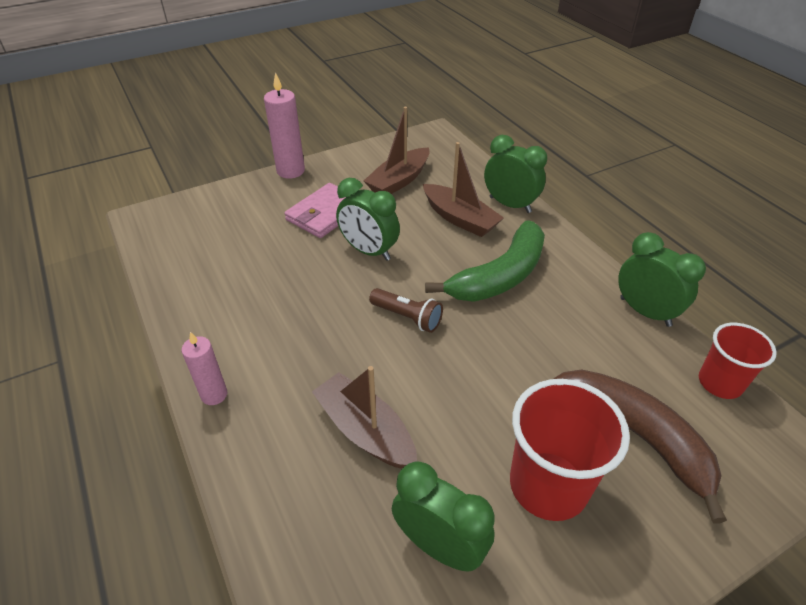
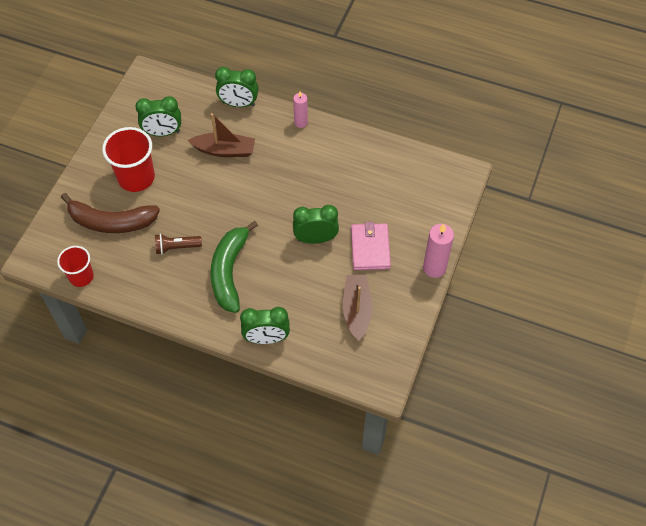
camera: 140 degrees right, 15 degrees up
brown flashlight [369,288,443,333] -> brown flashlight moved to [155,234,202,254]
brown boat [423,142,504,237] -> none
green clock [618,232,706,327] -> green clock moved to [215,67,258,107]

